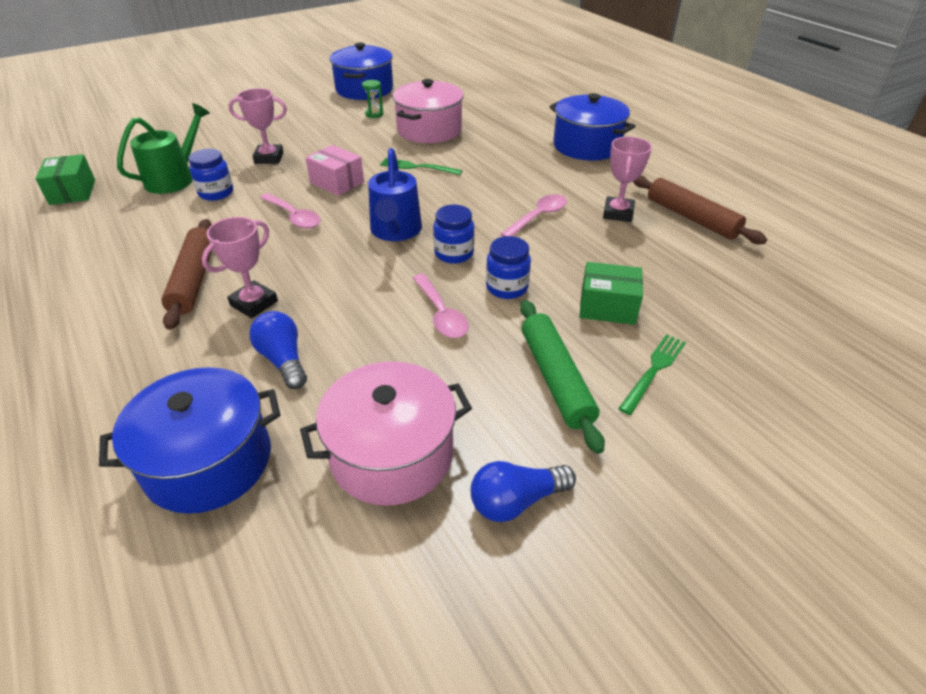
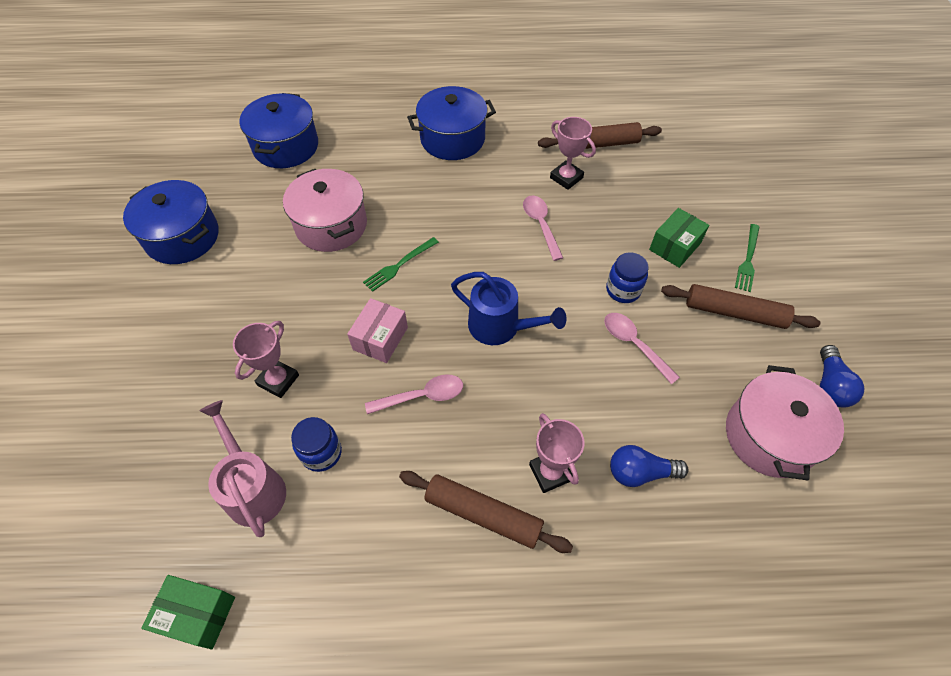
camera: 60 degrees left, 15 degrees up
blue pot [99,367,281,514] -> blue pot moved to [239,93,318,168]
green watering can [117,103,210,194] -> pink watering can [199,400,286,537]
pink box [305,145,364,196] -> pink box turned 45 degrees counterclockwise [347,298,408,363]
green hourglass [362,80,383,118] -> none
pink spoon [413,274,469,338] -> pink spoon turned 135 degrees counterclockwise [604,313,680,384]
blue jar [433,205,475,264] -> none
green rolling pin [520,300,605,454] -> brown rolling pin [661,284,821,329]
green fork [618,334,686,415] -> green fork turned 135 degrees counterclockwise [735,224,760,292]

